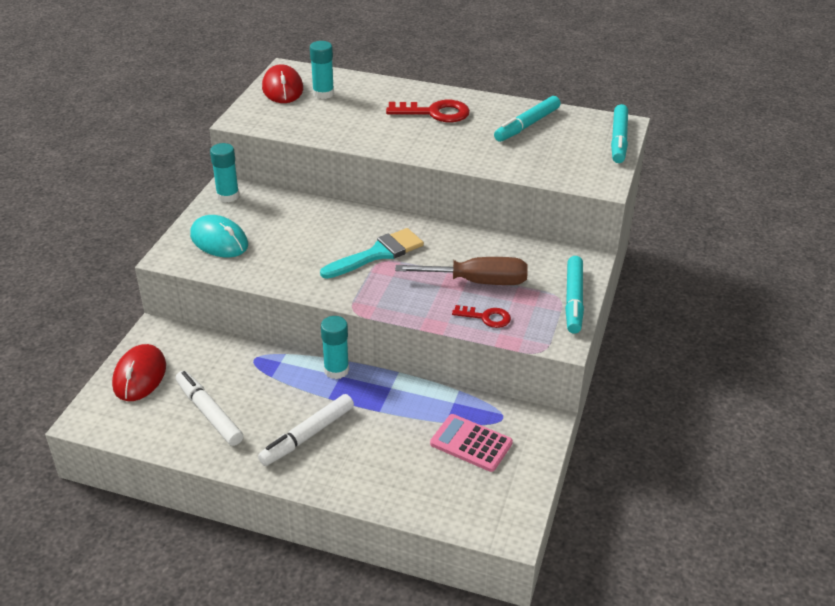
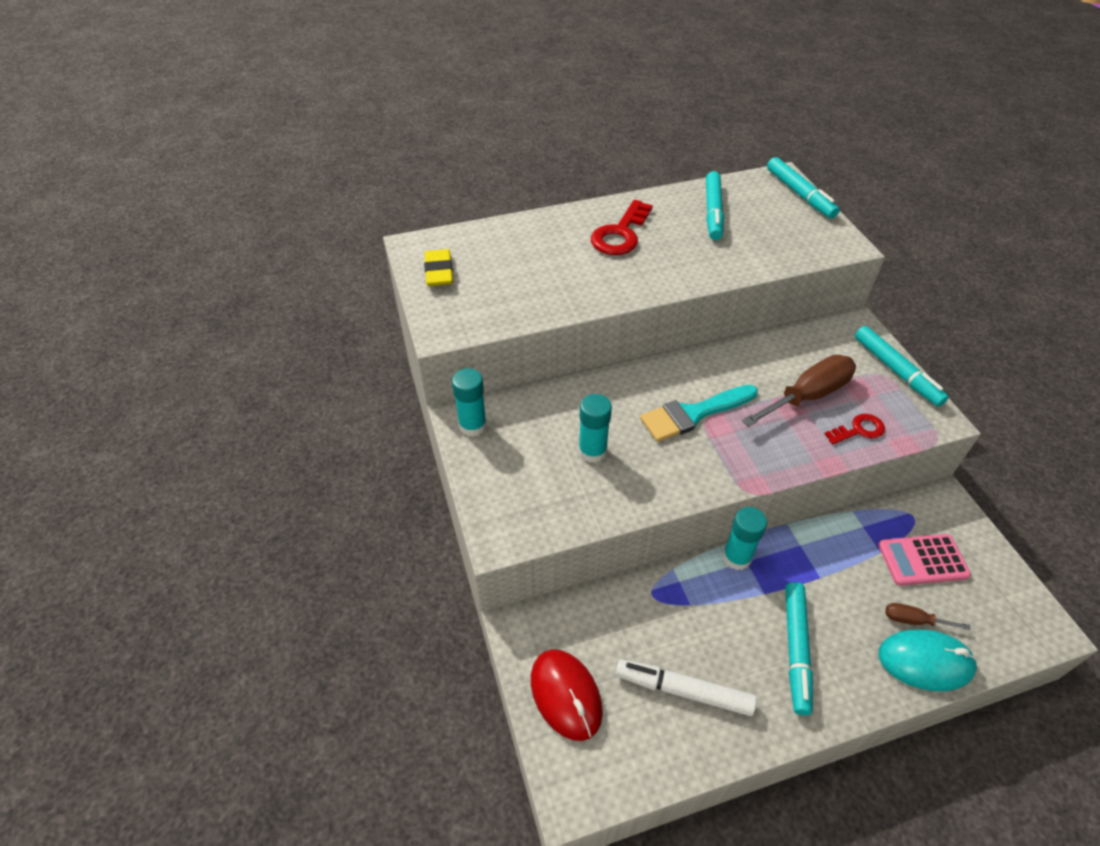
camera: 35 degrees left, 10 degrees up
turquoise mouse [190,215,248,257] -> turquoise mouse moved to [879,629,977,691]
white marker [258,394,354,466] -> turquoise marker [785,582,813,716]
red mouse [262,65,303,103] -> yellow eraser [424,249,453,286]
turquoise glue stick [310,41,334,99] -> turquoise glue stick moved to [578,394,612,463]
turquoise brush [320,228,424,279] -> turquoise brush turned 135 degrees counterclockwise [640,385,758,442]
red key [386,100,470,122] -> red key turned 150 degrees clockwise [591,200,653,255]
none -> brown screwdriver [885,603,971,630]

